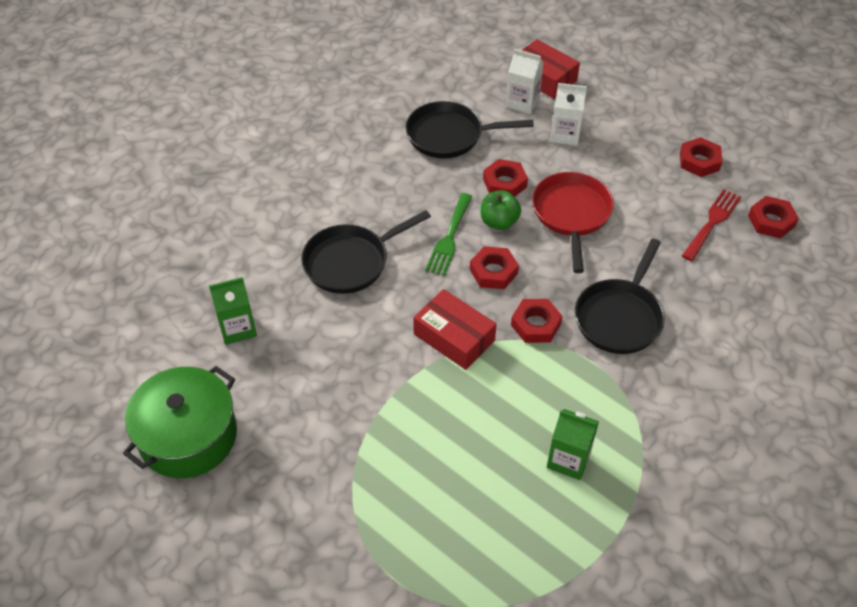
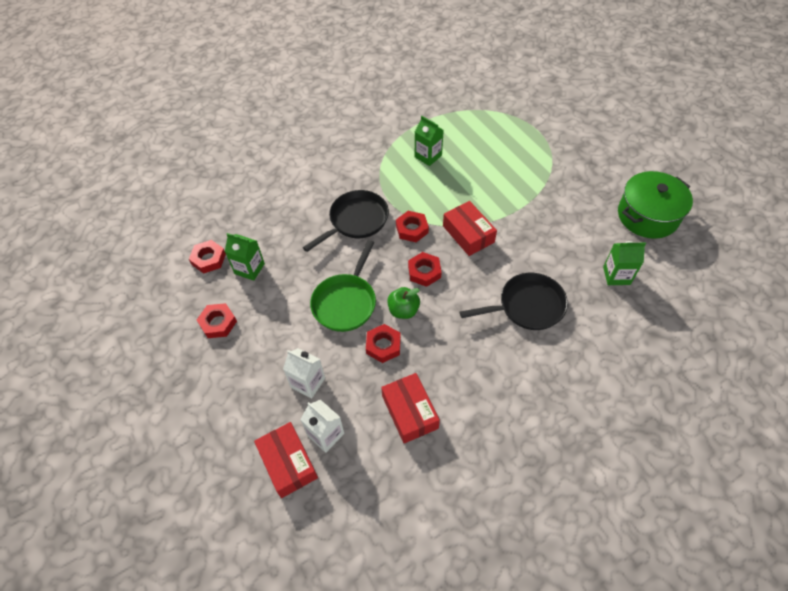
camera: 160 degrees left, 5 degrees up
black pan [405,101,534,158] -> red box [381,373,440,444]
green fork [425,193,472,276] -> none
red pan [532,172,614,273] -> green pan [310,240,376,332]
red fork [682,189,741,261] -> green carton [225,233,265,281]

